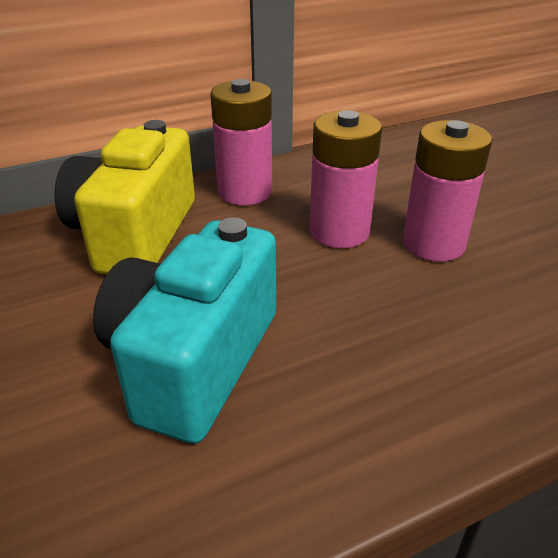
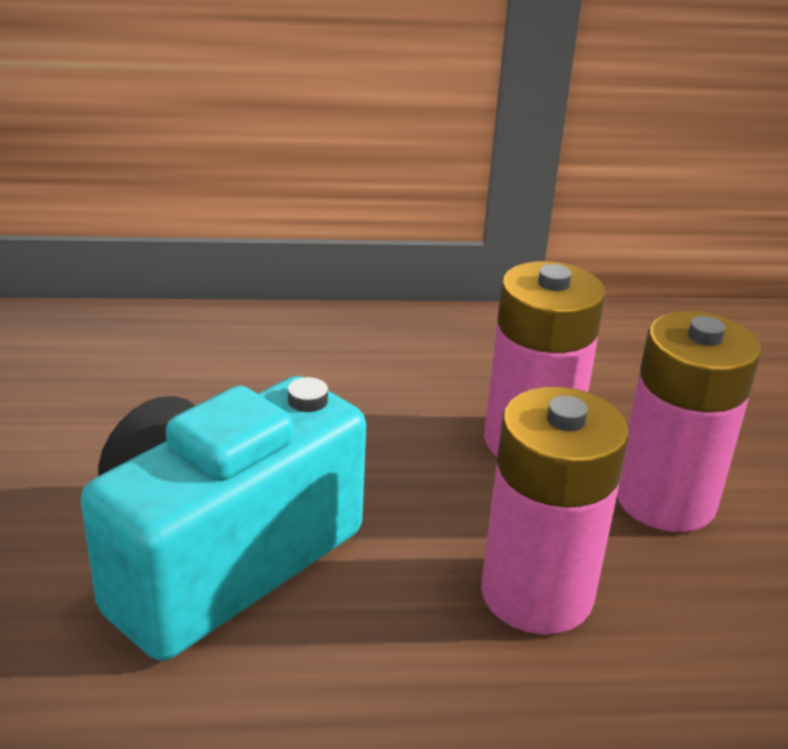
camera: 20 degrees right, 5 degrees down
yellow camera [54,120,195,274] -> none
pink battery [210,79,272,205] -> pink battery moved to [481,387,629,634]

